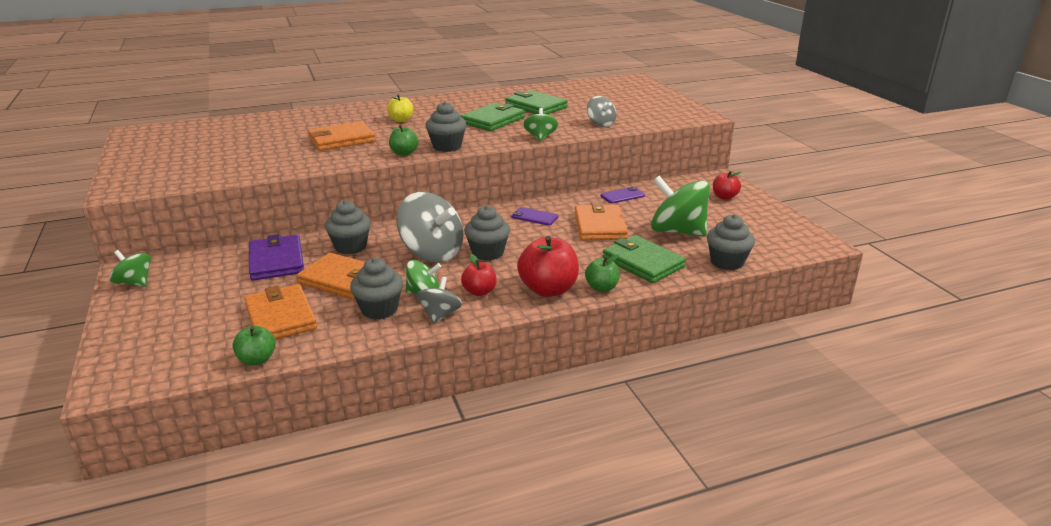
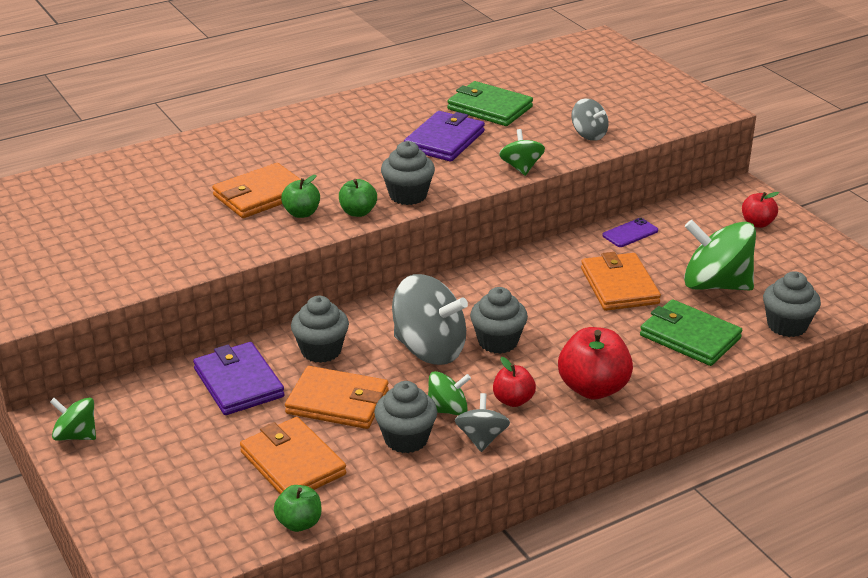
camera: 10 degrees left, 5 degrees up
yellow apple [387,95,414,122] -> none
green wallet [460,103,525,131] -> purple wallet [404,111,485,162]
purple phone [511,207,558,225] -> none
green apple [585,254,620,292] -> green apple moved to [281,175,320,218]

